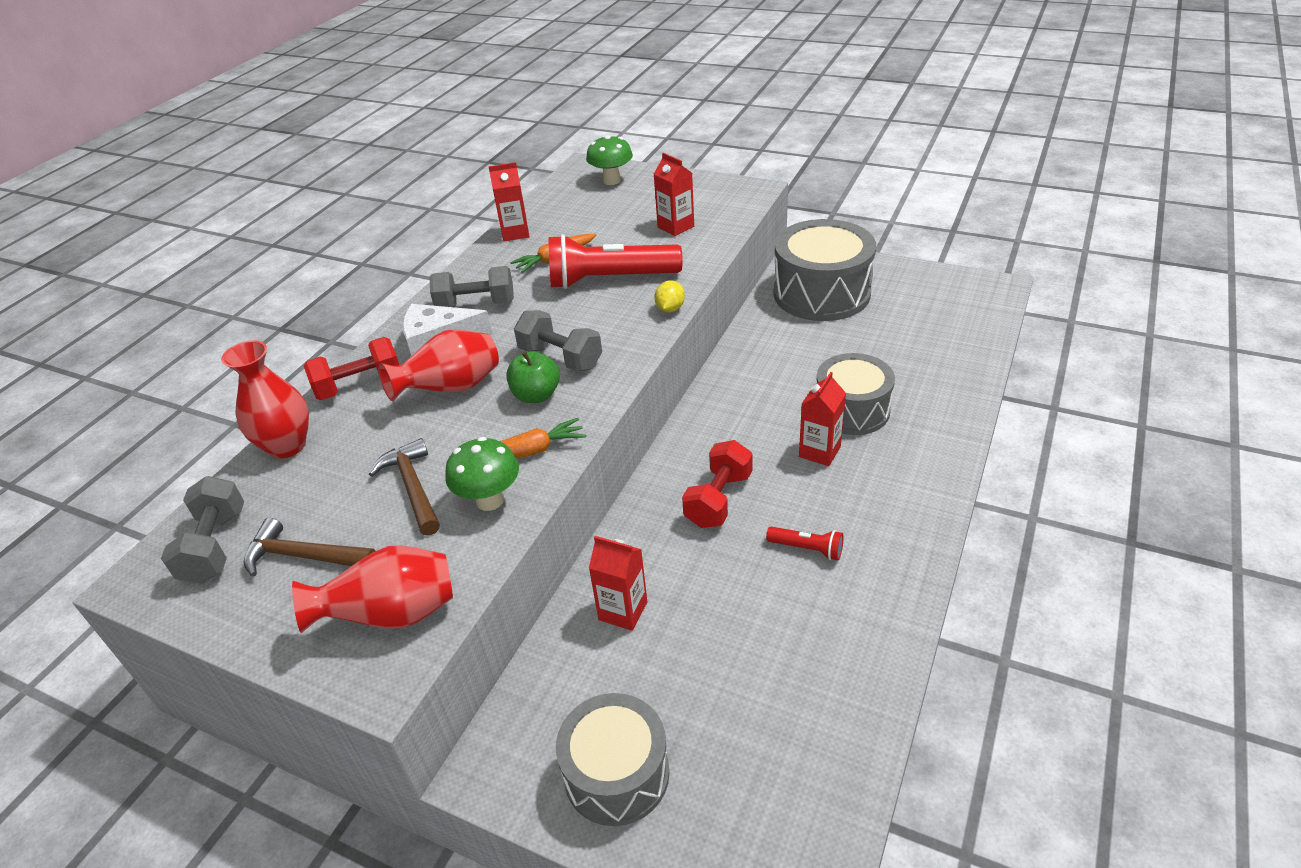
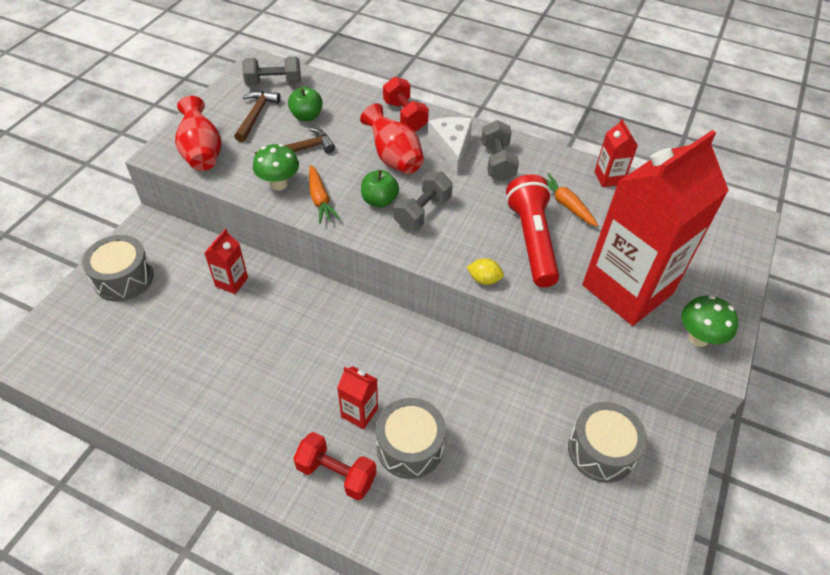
camera: 85 degrees right, 10 degrees up
red vase [221,340,309,459] -> none
green mushroom [586,135,633,185] -> green mushroom moved to [681,295,738,347]
red carton [654,153,694,236] -> red carton [582,130,729,326], size x2.48
red dumbbell [682,440,753,528] -> red dumbbell moved to [293,432,376,500]
red flashlight [766,527,844,560] -> none
grey drum [773,219,876,321] -> grey drum [568,402,647,483], size x0.66
none -> green apple [288,87,323,121]

